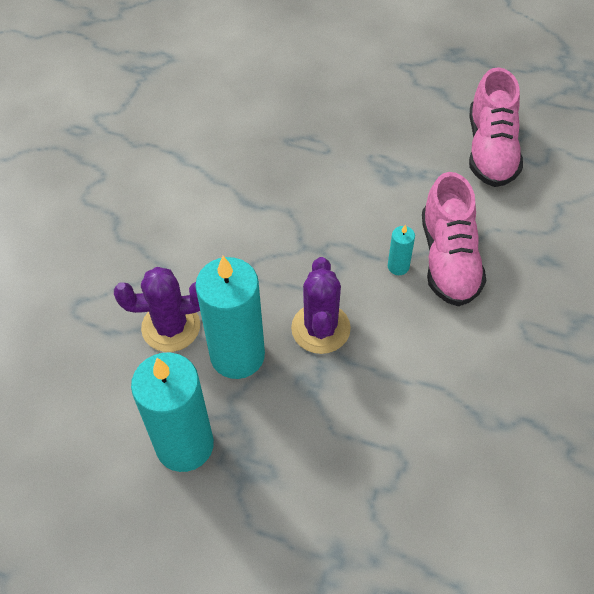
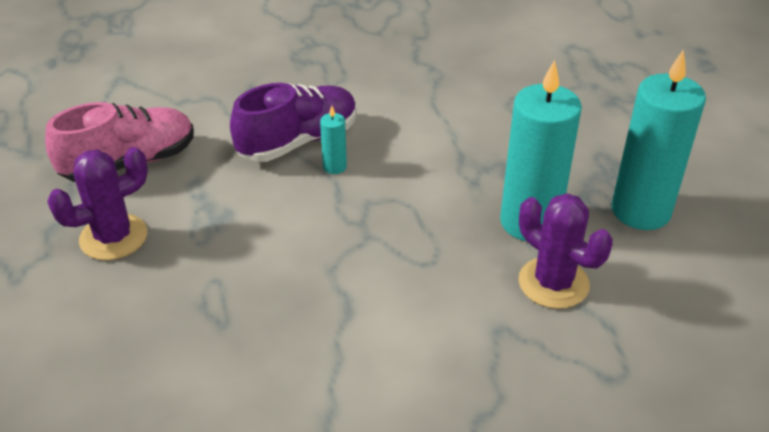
camera: 125 degrees left, 15 degrees down
purple cactus [291,257,351,354] -> purple cactus moved to [47,147,148,261]
pink shoe [422,172,486,306] -> purple shoe [230,83,357,162]

